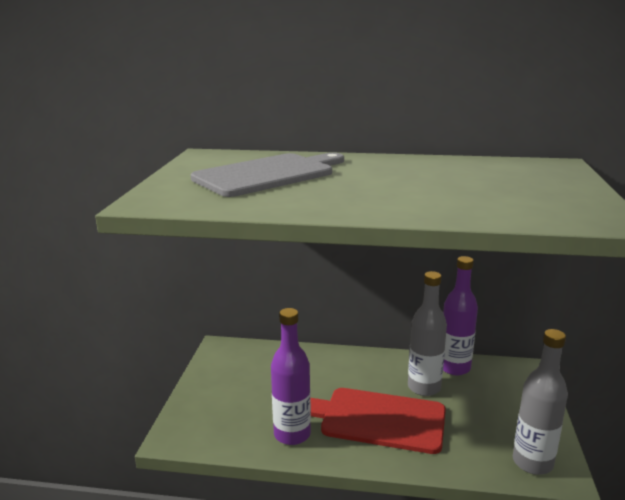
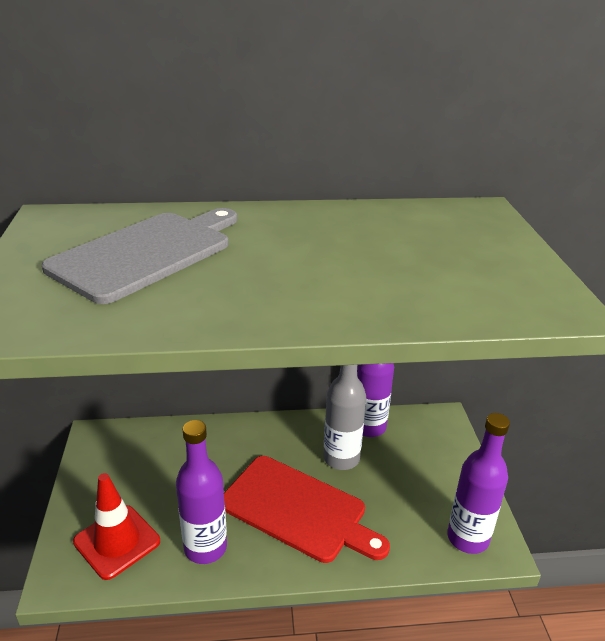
camera: 15 degrees left, 10 degrees up
red cutting board [311,388,446,454] -> red cutting board turned 150 degrees counterclockwise [224,456,390,563]
grey bottle [513,329,568,475] -> purple bottle [447,413,510,554]
none -> red traffic cone [73,473,160,580]

